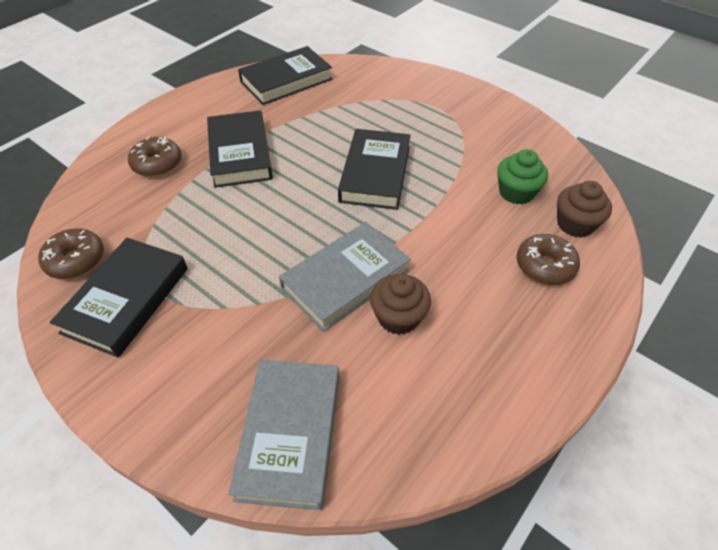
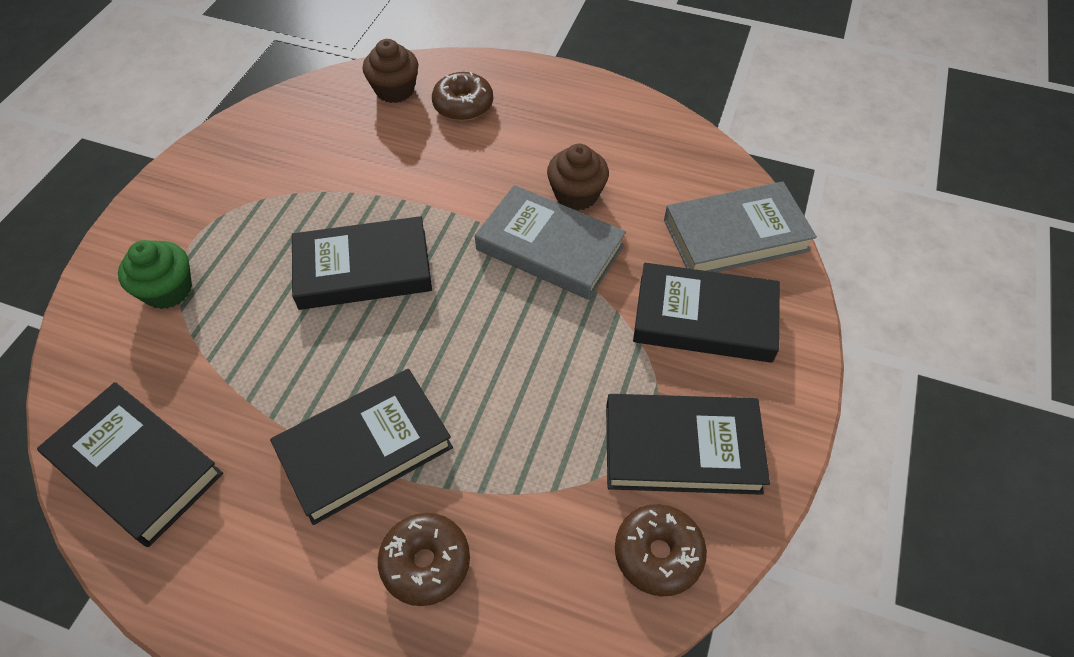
camera: 110 degrees left, 5 degrees up
green cupcake [497,149,548,204] -> green cupcake moved to [118,240,192,309]
none -> black book [633,263,780,363]

